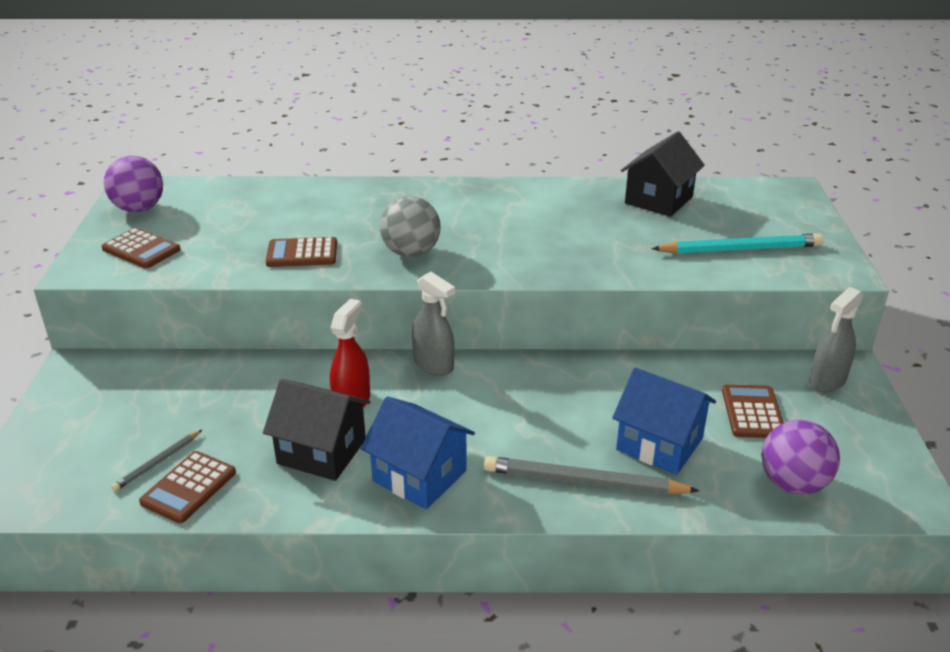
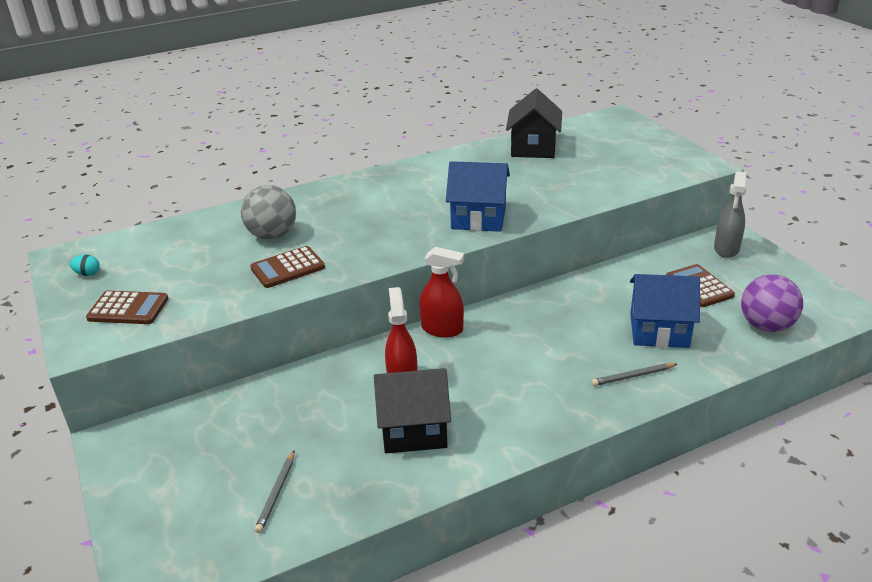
camera: 25 degrees left, 0 degrees up
purple ball [104,156,163,212] -> turquoise egg [70,255,100,276]
brown calculator [139,451,236,523] -> none
blue house [361,396,475,509] -> blue house moved to [446,161,510,232]
grey ball [380,196,441,257] -> grey ball moved to [241,185,296,240]
grey spray bottle [412,272,455,376] -> red spray bottle [419,247,464,337]
grey pencil [484,456,699,495] -> grey pencil [591,363,677,386], size x0.52
turquoise pencil [651,234,824,254] -> none

